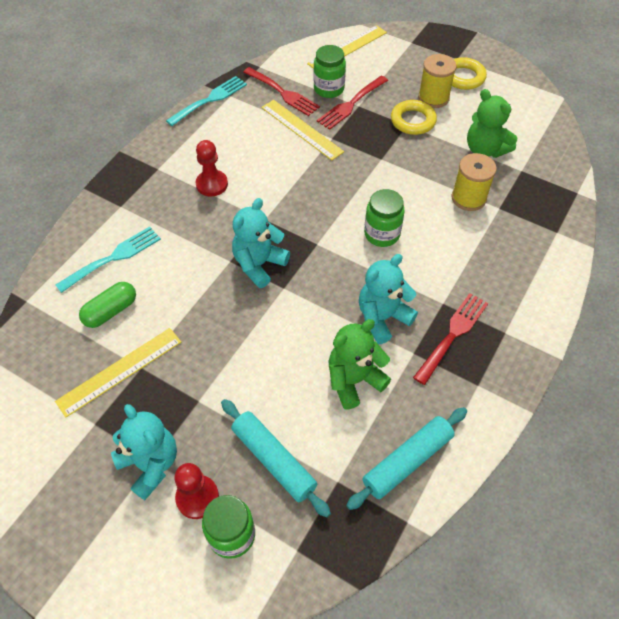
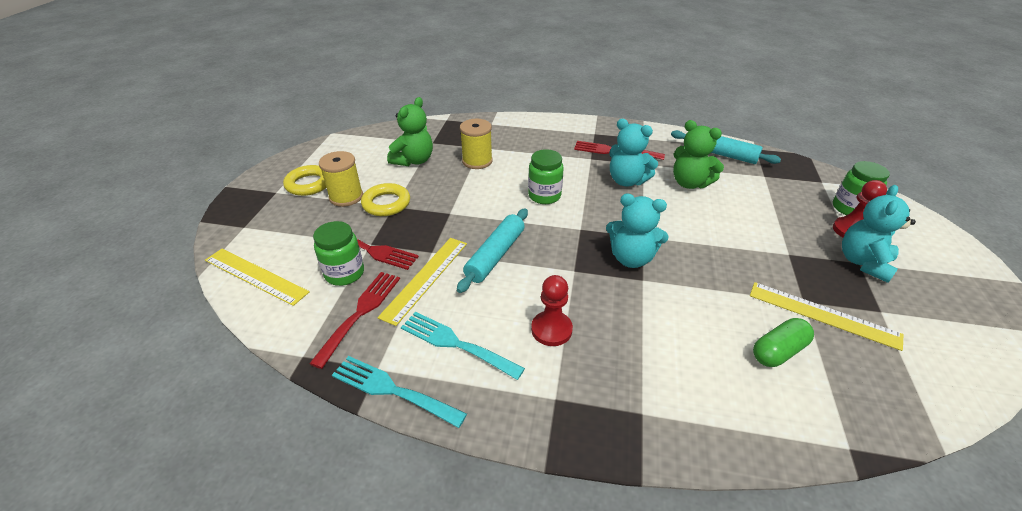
camera: 110 degrees left, 15 degrees down
turquoise fork [56,227,161,293] -> turquoise fork moved to [401,312,525,380]
green capsule [79,282,136,328] -> green capsule turned 60 degrees counterclockwise [753,318,814,367]
turquoise rolling pin [221,399,331,518] -> turquoise rolling pin moved to [457,208,528,293]

